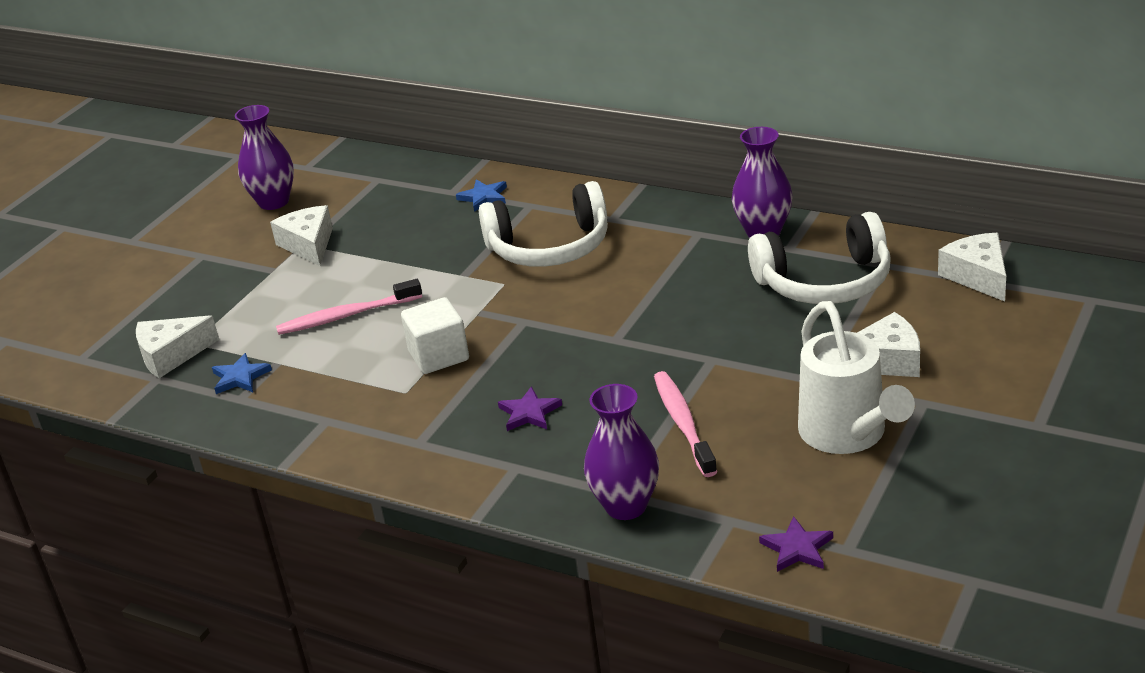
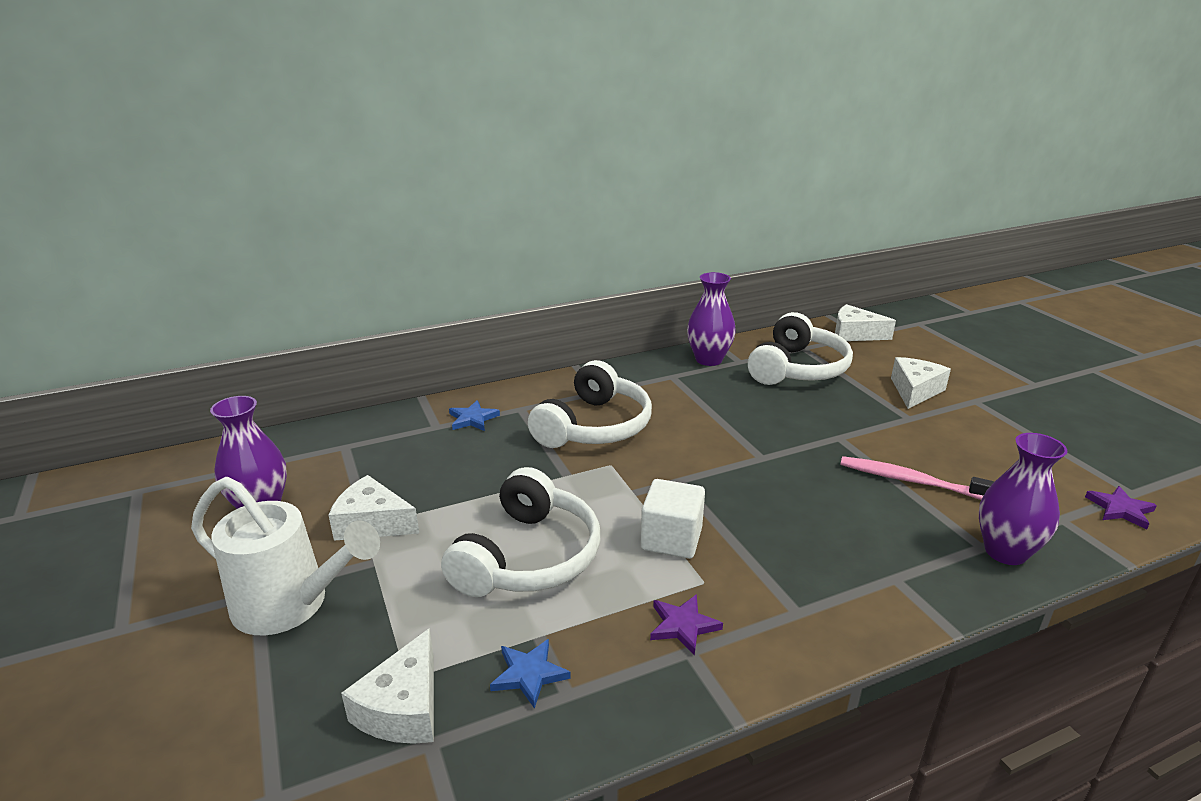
camera: 55 degrees left, 5 degrees down
pink toothbrush [276,279,422,335] -> white headphones [441,467,600,597]
purple star [498,386,562,431] -> purple star moved to [650,594,723,656]
white watering can [798,301,915,454] -> white watering can moved to [191,477,380,635]

